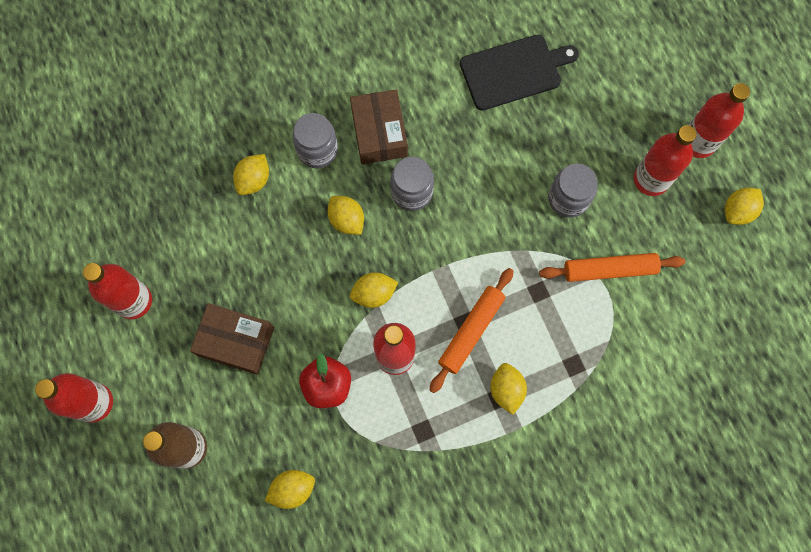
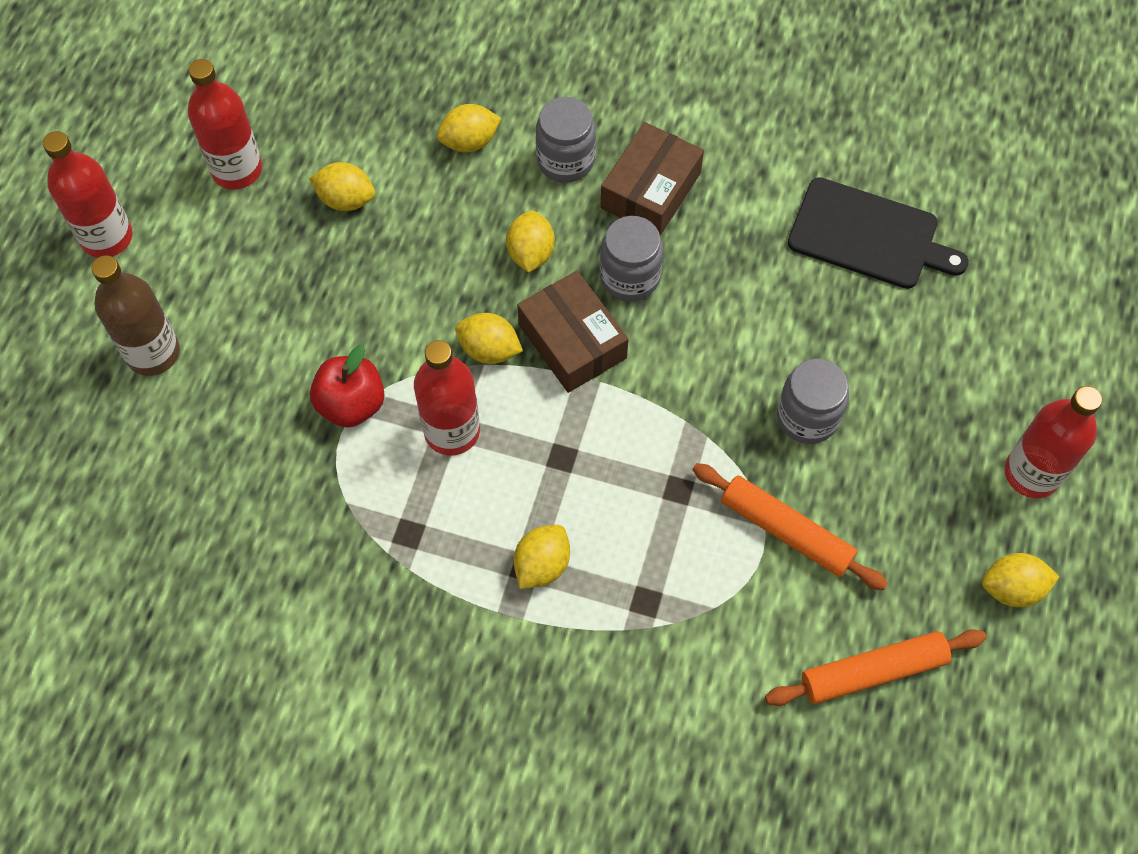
camera: 40 degrees right, 10 degrees down
brown box [190,303,274,375] -> brown box moved to [517,271,629,393]
yellow lemon [265,470,315,509] -> yellow lemon moved to [309,162,375,211]
orange rolling pin [430,268,513,393] -> orange rolling pin moved to [765,629,986,706]
red bottle [634,125,697,196] -> none

